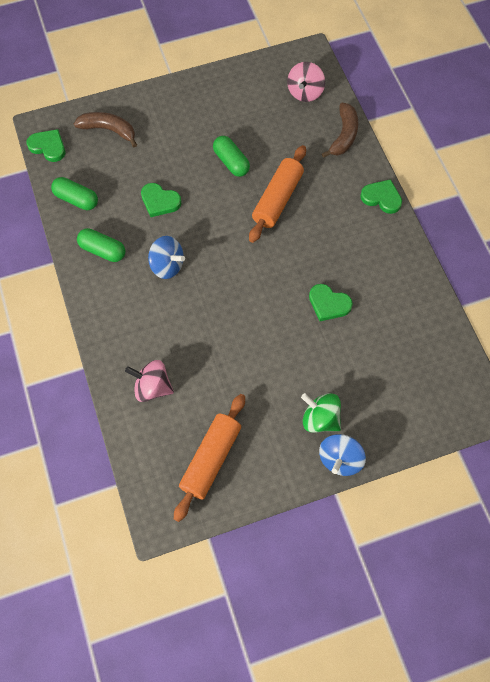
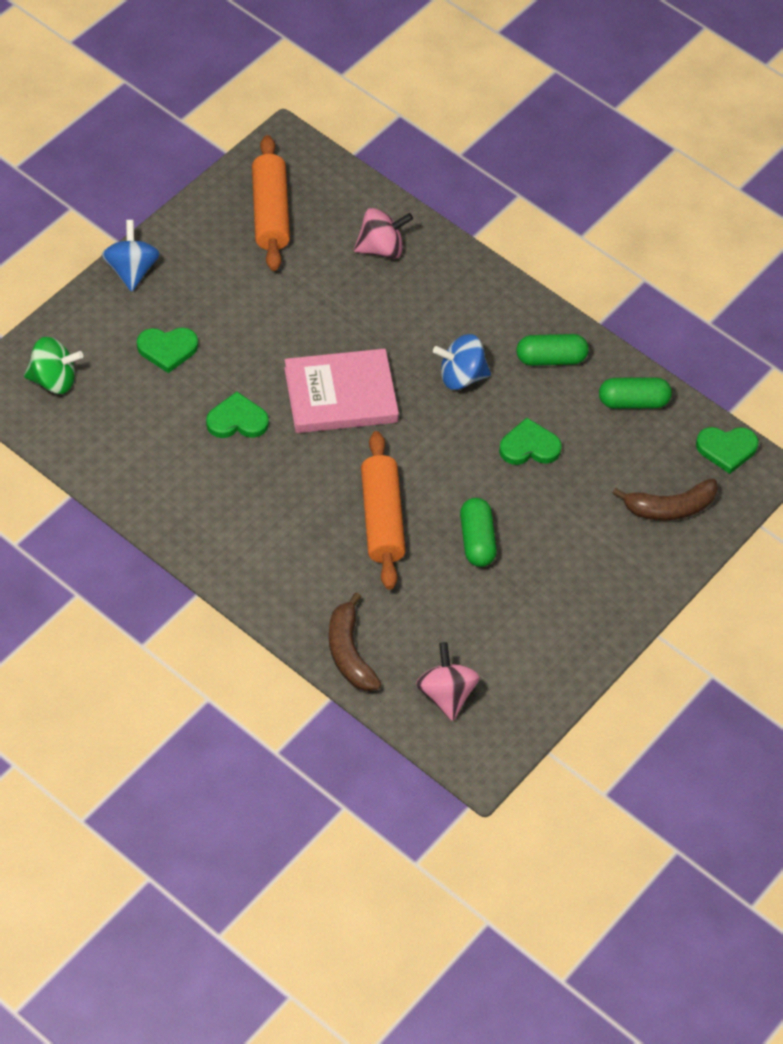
camera: 145 degrees right, 10 degrees down
green capsule [213,136,250,177] -> green capsule turned 60 degrees clockwise [460,498,497,567]
green spinning top [301,393,341,433] -> green spinning top moved to [24,337,83,394]
green heart [360,179,402,214] -> green heart moved to [137,328,198,373]
none -> pink book [284,349,399,433]

